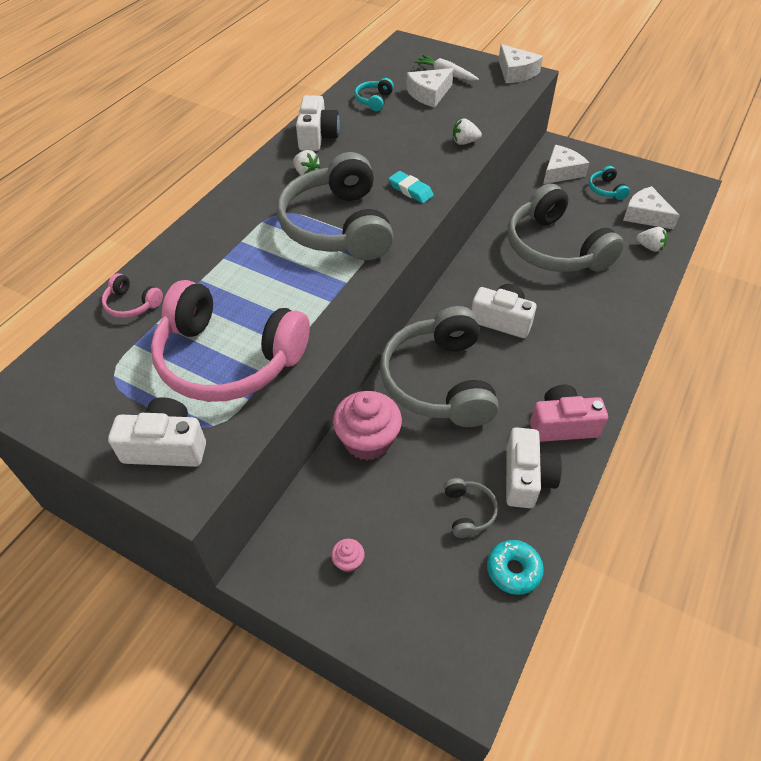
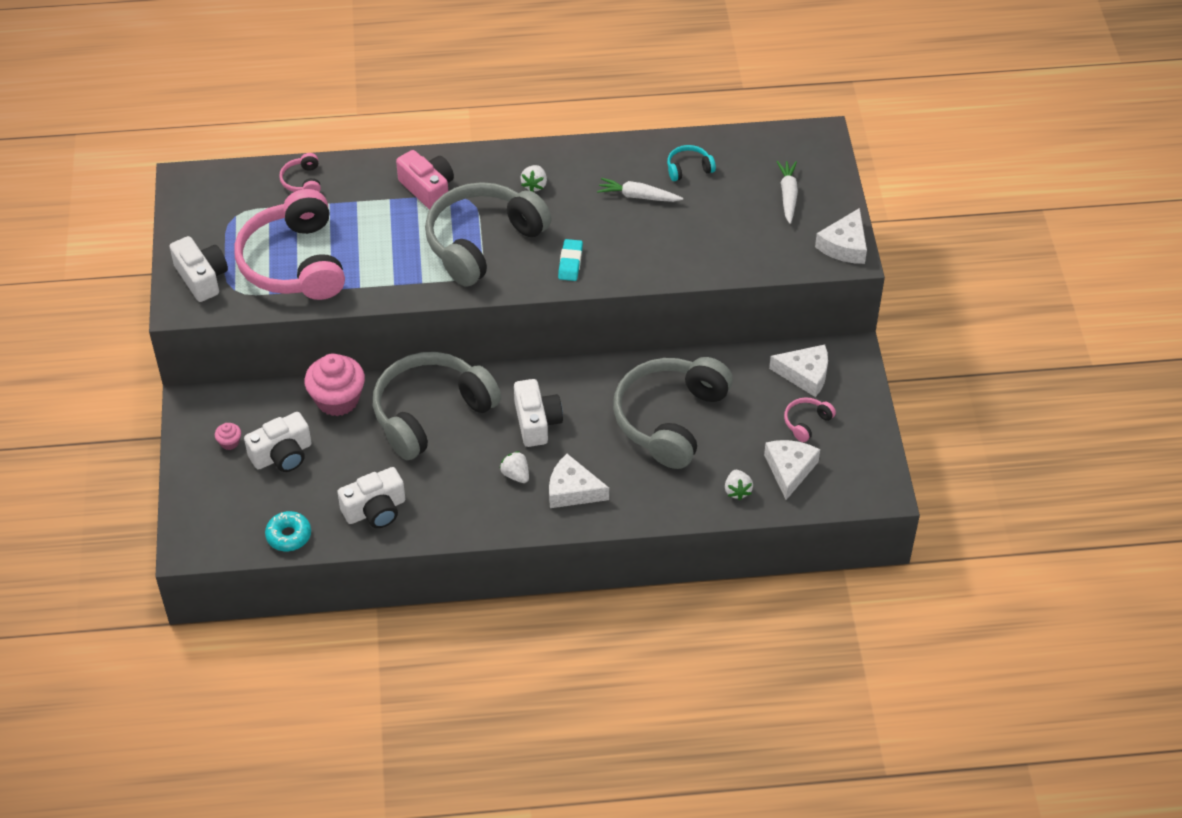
camera: 55 degrees right, 0 degrees up
white camera [296,95,340,151] -> white camera moved to [244,412,311,472]
white cheese [406,68,454,108] -> white cheese moved to [549,454,609,508]
grey headphones [444,478,498,538] -> none
white strawberry [453,118,482,145] -> white strawberry moved to [499,451,529,483]
pink camera [530,385,608,442] -> pink camera moved to [396,150,454,210]
turquoise headphones [589,166,630,200] -> pink headphones [784,397,836,442]
none -> white carrot [597,178,683,202]

